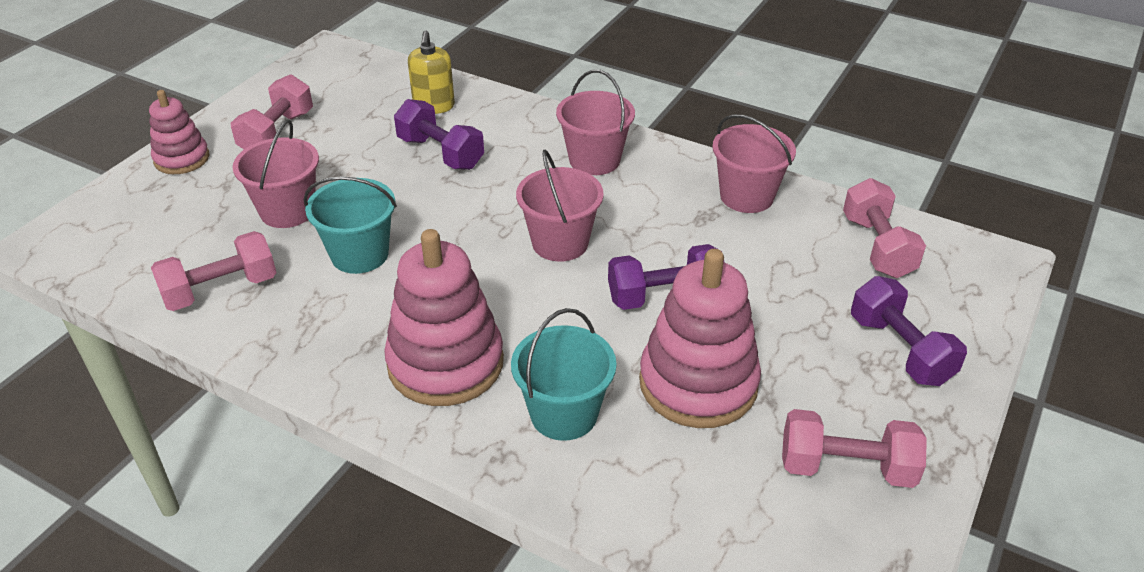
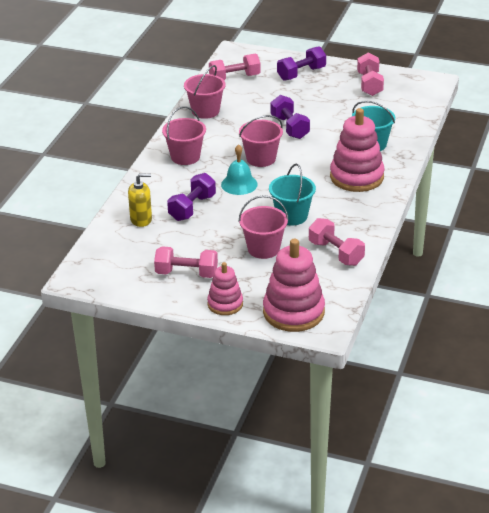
camera: 100 degrees left, 5 degrees down
pink stacking toy [639,249,761,428] -> pink stacking toy moved to [263,239,325,332]
none -> turquoise bell [221,144,258,195]

